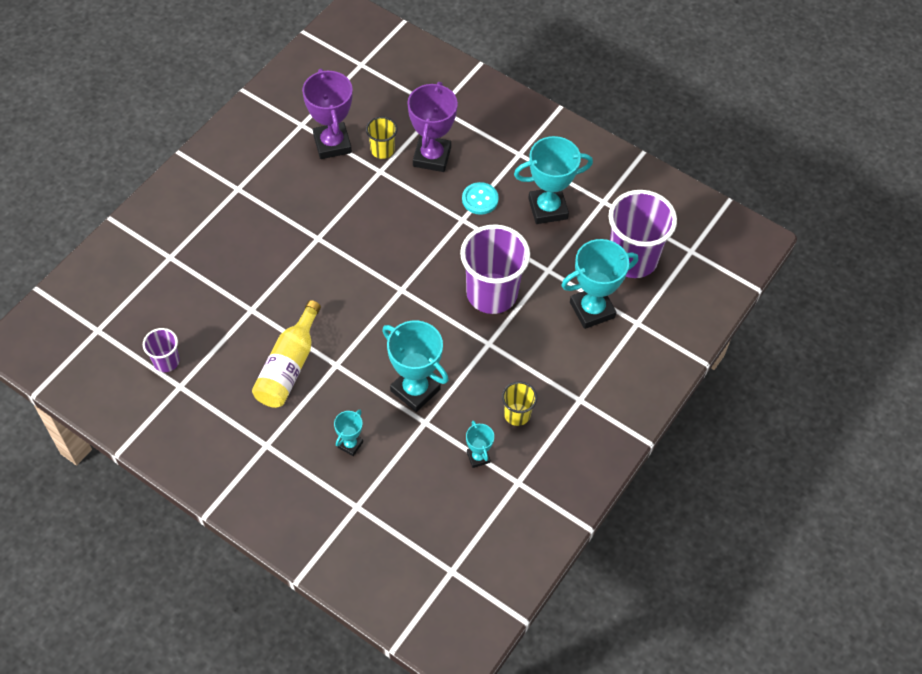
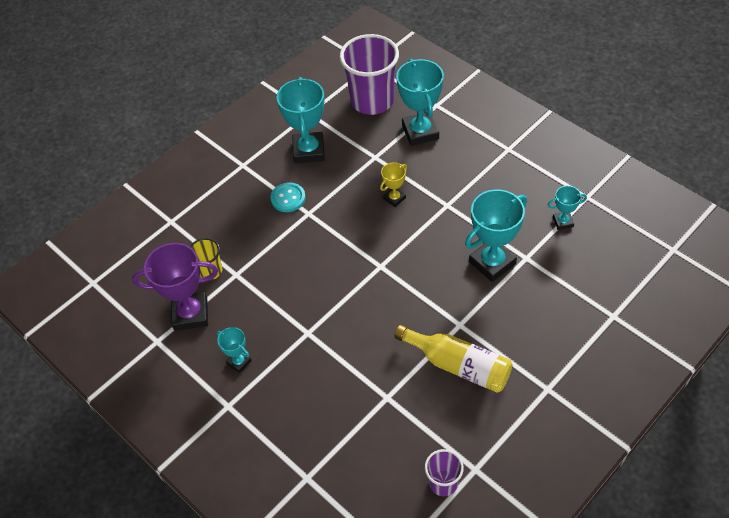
camera: 75 degrees left, 5 degrees down
turquoise trophy [334,410,363,456] -> turquoise trophy moved to [217,327,252,373]
purple trophy [407,82,458,172] -> none
purple cup [460,224,530,314] -> yellow trophy [380,162,407,207]
yellow cup [502,381,537,426] -> none

